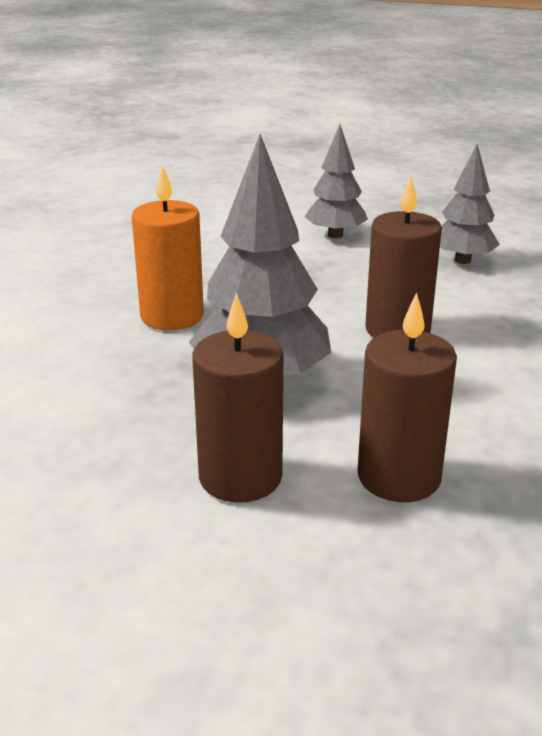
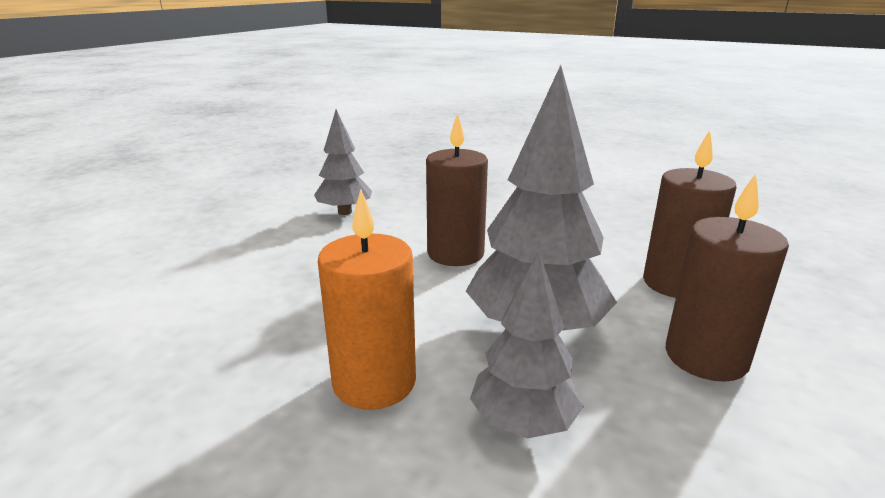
camera: 80 degrees left, 5 degrees down
grey tree [305,124,368,238] -> grey tree moved to [470,250,584,438]

